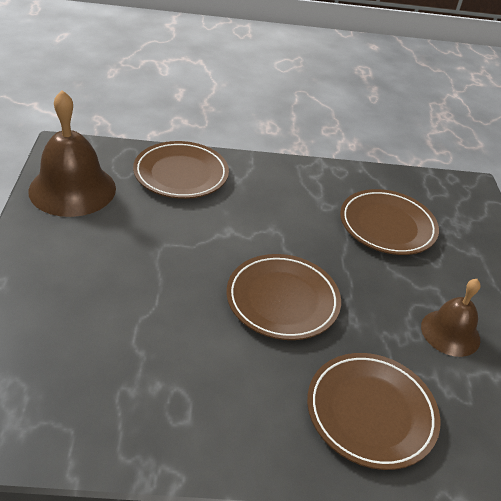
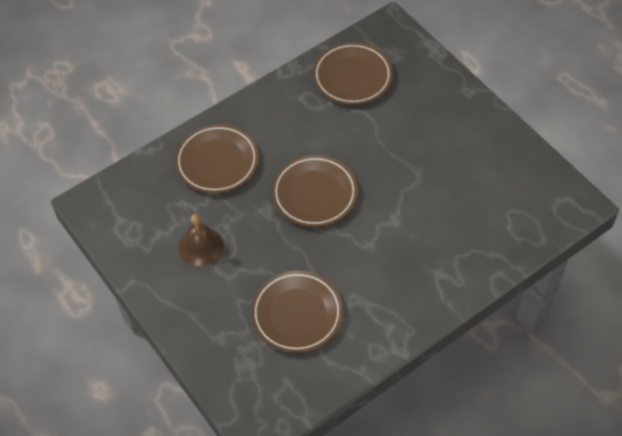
camera: 150 degrees right, 15 degrees up
brown bell [28,90,116,217] -> none
brown plate [133,141,229,199] -> brown plate moved to [313,42,393,105]

